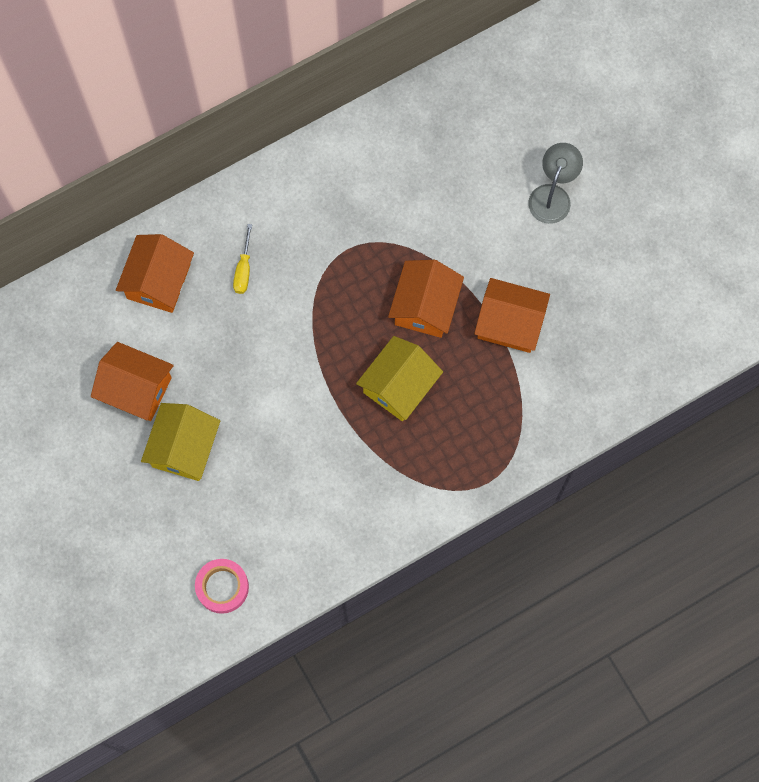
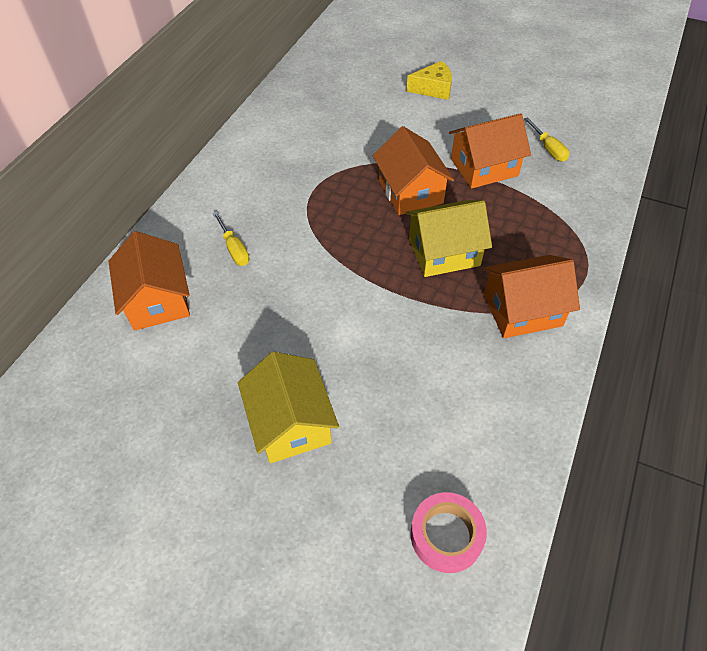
camera: 35 degrees left, 20 degrees down
orange house [91,342,174,421] -> orange house moved to [483,255,580,338]
yellow house [356,336,443,421] -> yellow house turned 75 degrees clockwise [406,200,492,277]
grey lamp [528,143,583,224] -> yellow cheese [406,61,452,100]
none -> yellow screwdriver [524,117,569,161]

